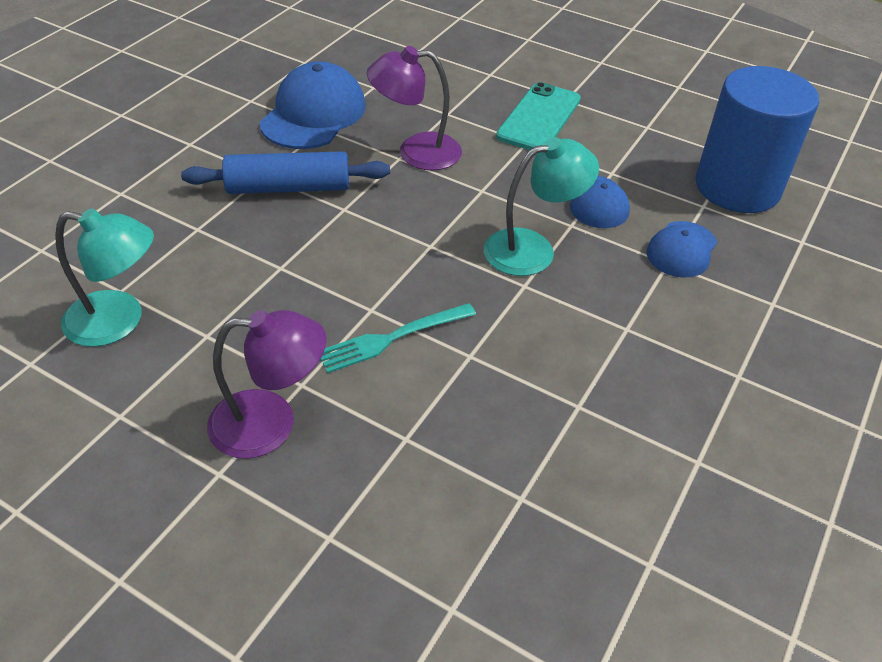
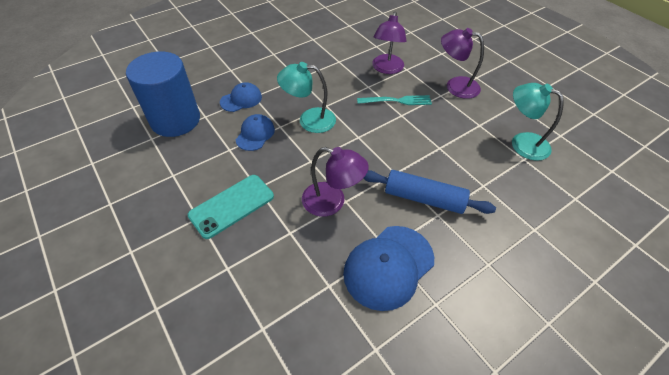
camera: 155 degrees left, 5 degrees up
none -> purple lamp [372,12,407,74]

